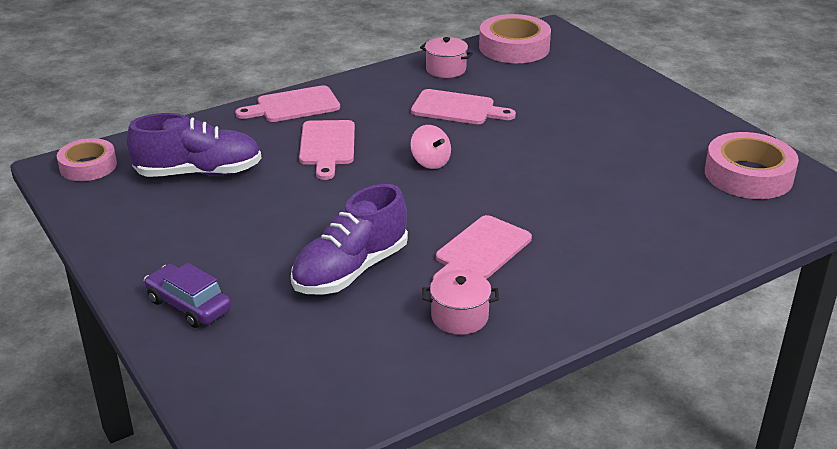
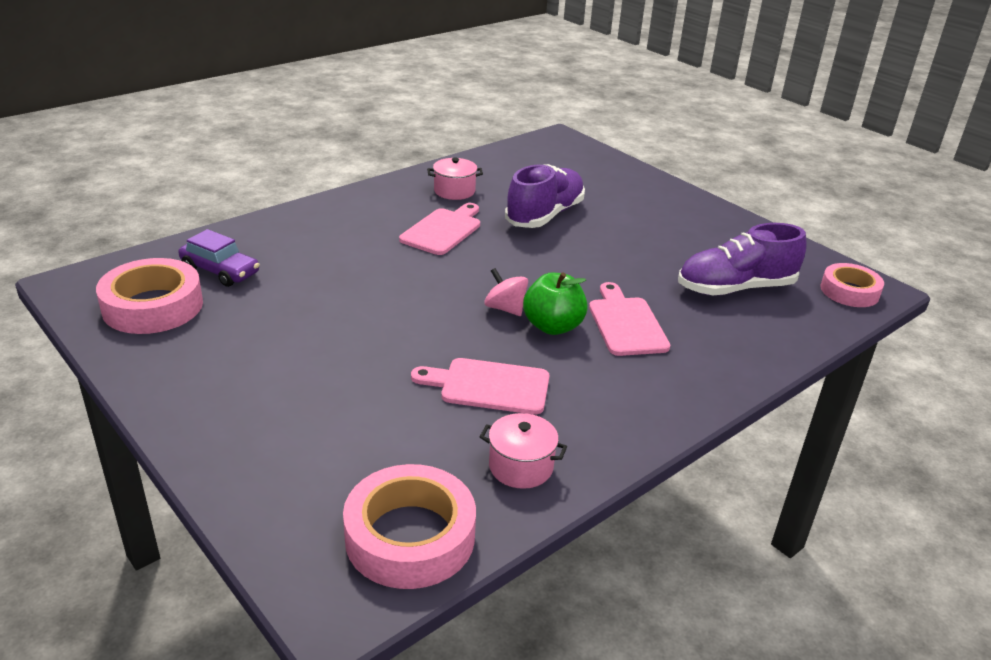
camera: 170 degrees right, 0 degrees up
purple car [144,263,231,328] -> purple car moved to [178,229,260,287]
pink cutting board [235,85,340,122] -> none
none -> green apple [523,272,588,335]

